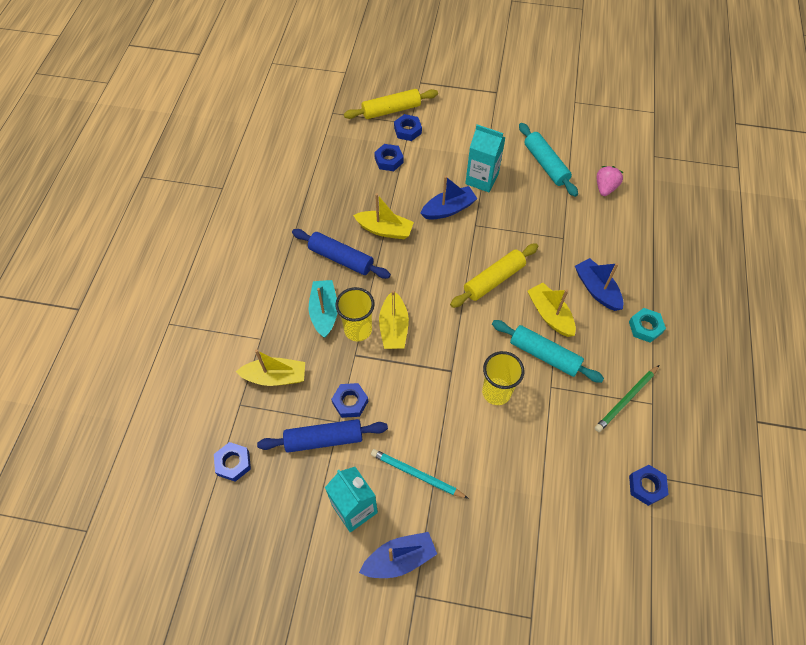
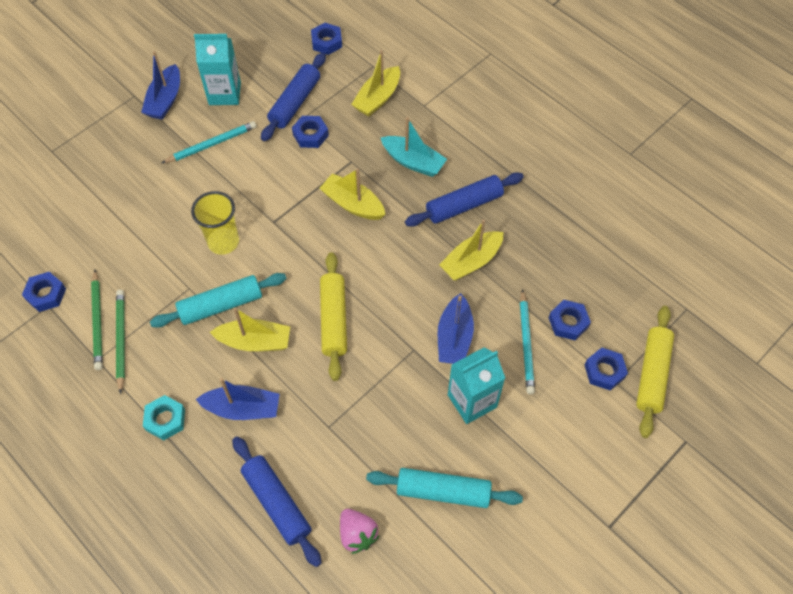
camera: 125 degrees right, 0 degrees up
yellow cup [335,287,375,342] -> none
none -> green pencil [91,270,103,370]
none -> blue rolling pin [232,437,322,567]
none -> turquoise pencil [520,289,535,394]

